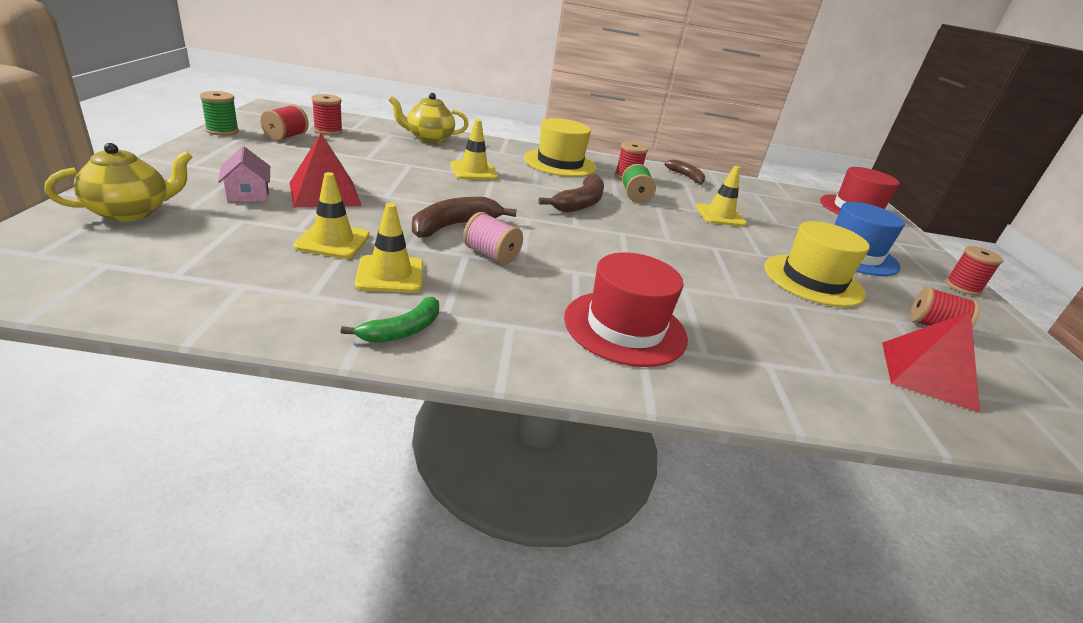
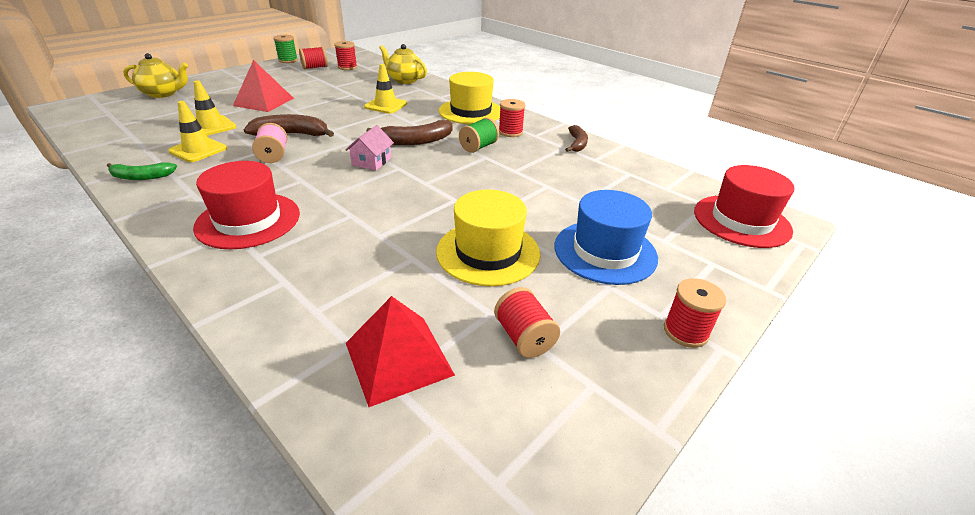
camera: 45 degrees right, 5 degrees up
pink house [218,147,270,202] -> pink house moved to [345,125,394,170]
yellow traffic cone [695,166,747,227] -> none

